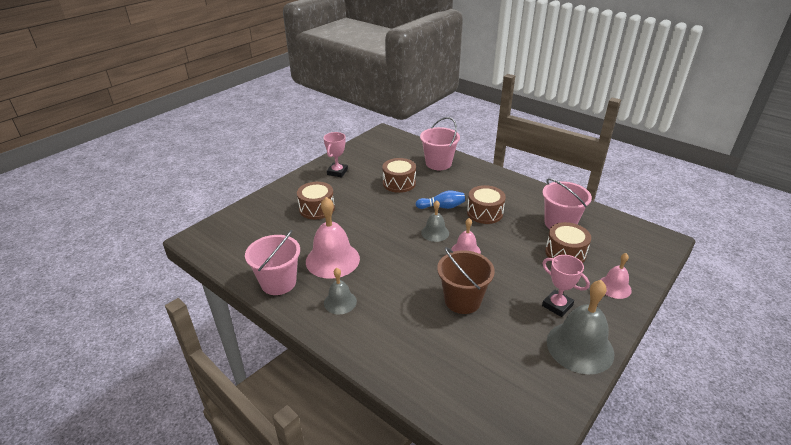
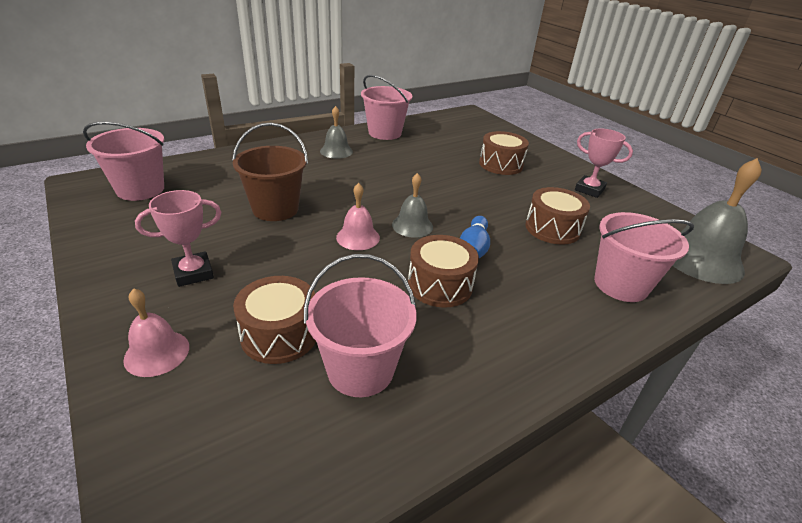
camera: 105 degrees right, 0 degrees up
pink bell [306,197,360,279] -> none
grey bell [547,280,615,374] -> grey bell moved to [672,158,762,284]
none -> pink bucket [83,122,164,201]

